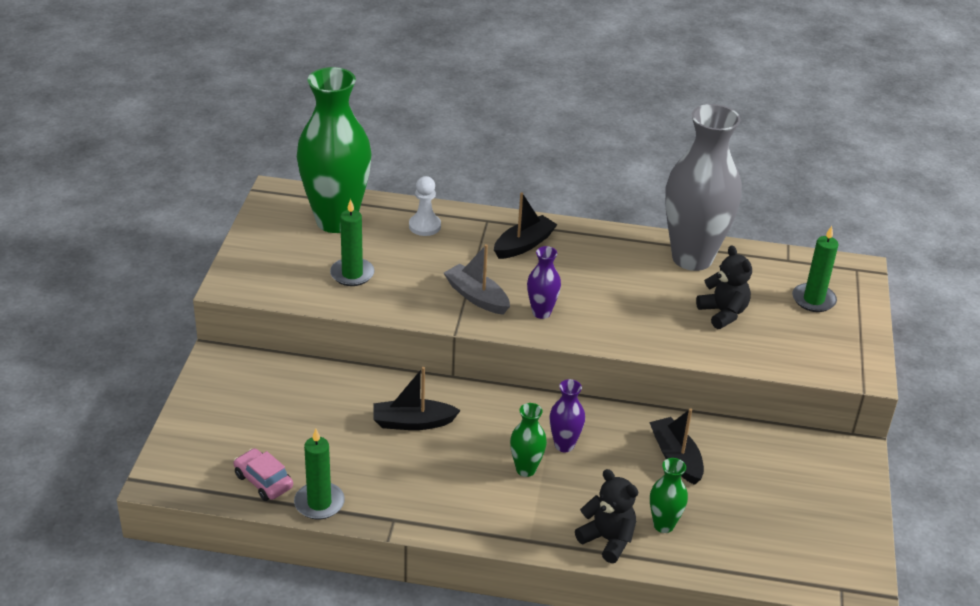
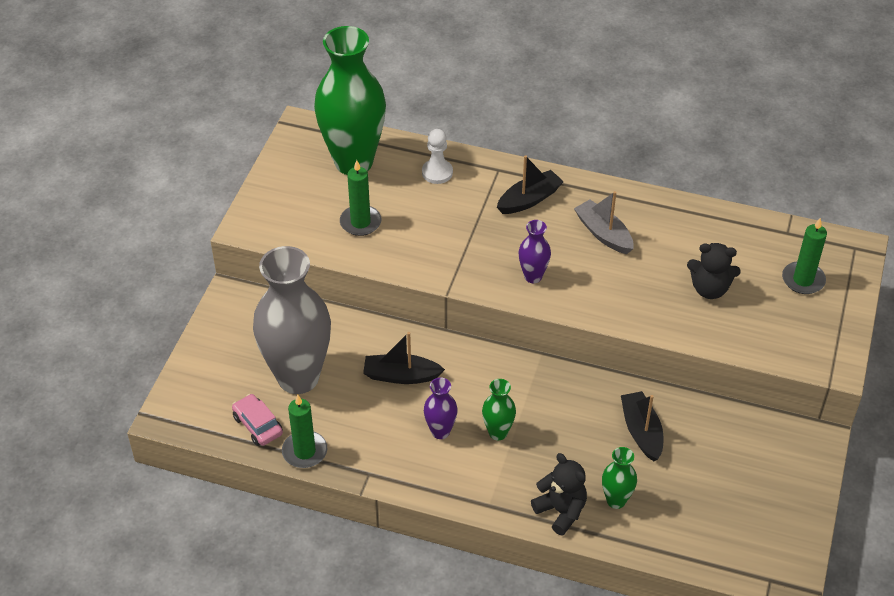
camera: 10 degrees right, 10 degrees up
grey boat [444,244,510,315] -> grey boat moved to [574,191,633,254]
purple vase [549,379,585,452] -> purple vase moved to [424,378,458,439]
grey vase [665,104,742,271] -> grey vase moved to [253,246,331,394]
black teddy bear [696,245,752,329] -> black teddy bear turned 120 degrees clockwise [687,243,741,299]

